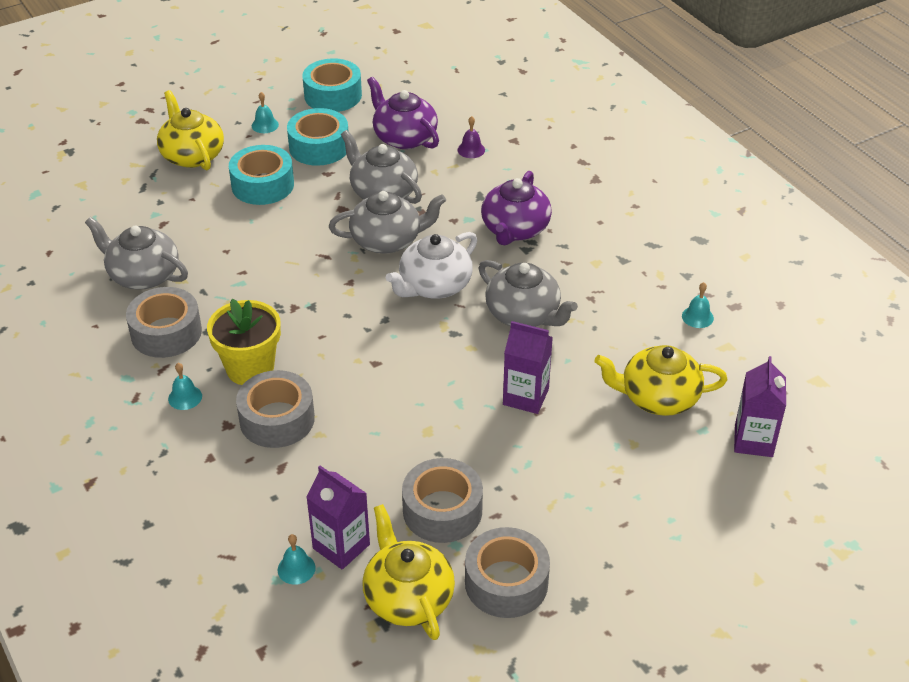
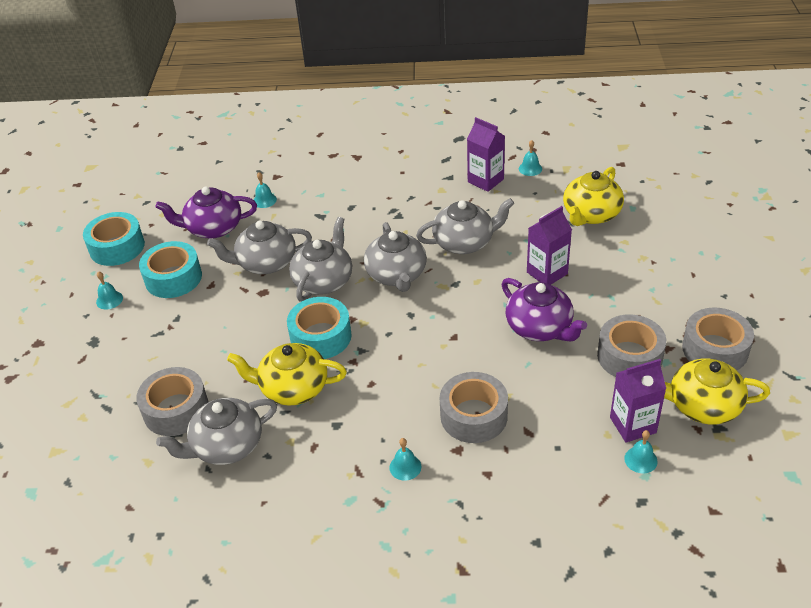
camera: 55 degrees left, 0 degrees up
grey tape [126,287,202,358] -> grey tape moved to [136,367,209,436]
yellow teapot [157,90,224,170] -> yellow teapot moved to [227,343,347,406]
yellow flower pot [207,299,281,385] -> none
turquoise tape [229,145,294,205] -> turquoise tape moved to [287,297,352,359]
white teapot [386,232,477,299] -> grey teapot [364,222,427,292]
purple bell [458,116,485,158] -> turquoise bell [254,172,277,208]
purple teapot [481,171,552,246] -> purple teapot moved to [502,278,587,342]
purple carton [734,356,786,457] -> purple carton moved to [467,117,505,192]

